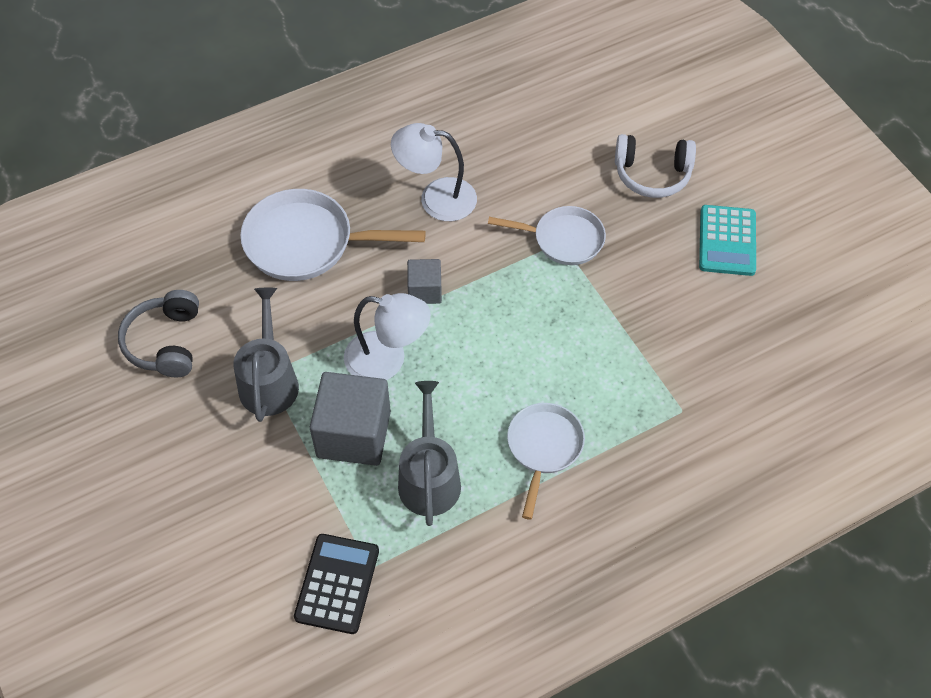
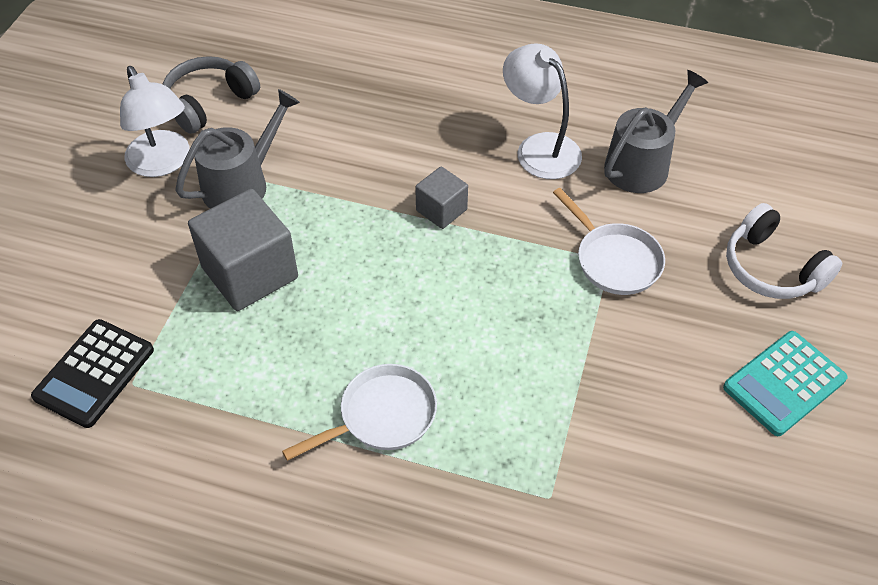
camera: 45 degrees right, 5 degrees down
white pan [240,189,426,281] -> none
black calculator [294,534,379,634] -> black calculator turned 150 degrees clockwise [31,319,154,428]
white lamp [344,293,431,380] -> white lamp moved to [120,66,190,177]
grey watering can [398,381,461,526] -> grey watering can moved to [604,70,708,193]

